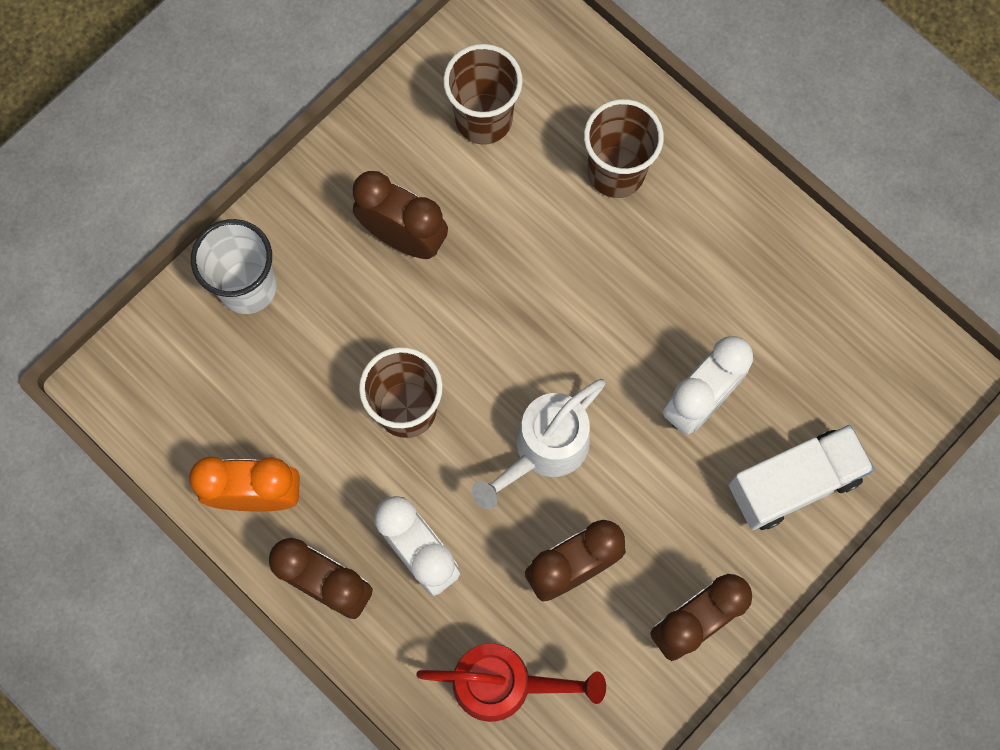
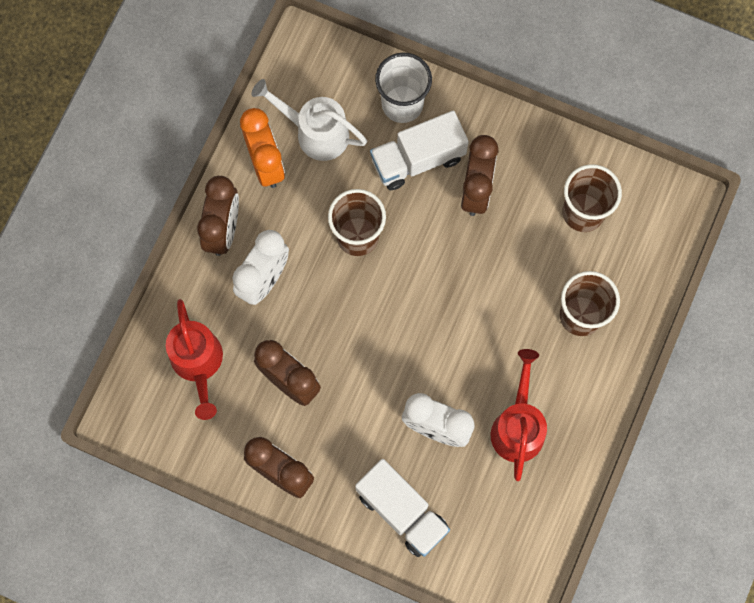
camera: 70 degrees right, 0 degrees up
white watering can [471,379,605,509] -> white watering can moved to [251,79,367,161]
none -> white truck [370,110,469,190]
none -> red watering can [491,349,547,481]

